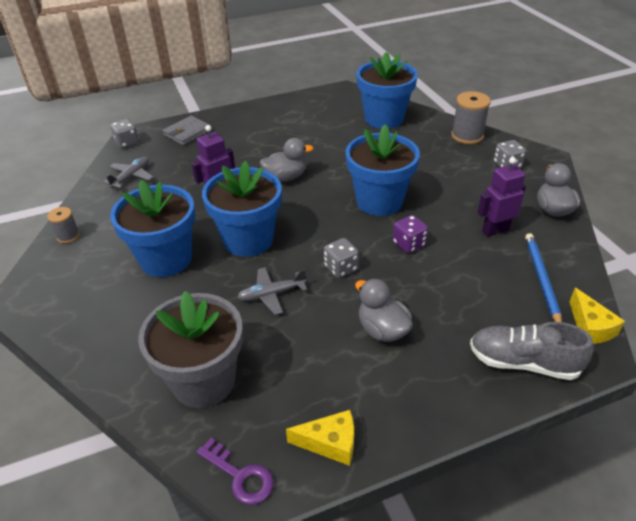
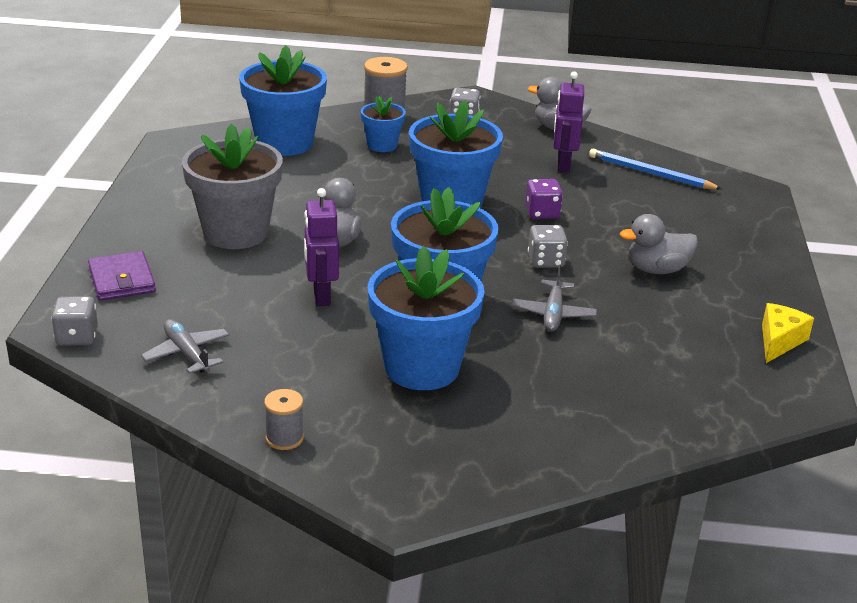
camera: 65 degrees left, 10 degrees down
grey flower pot [138,291,243,408] -> grey flower pot moved to [182,124,283,249]
grey wallet [162,116,212,145] -> purple wallet [88,251,156,301]
purple key [197,438,274,505] -> none
grey shoe [470,322,594,380] -> none
yellow cheese [569,288,625,344] -> none
none -> blue flower pot [361,96,406,152]

